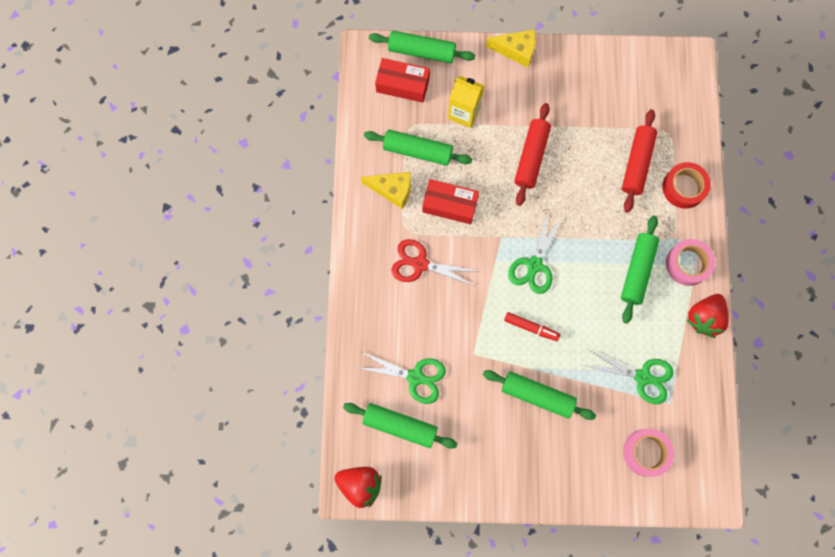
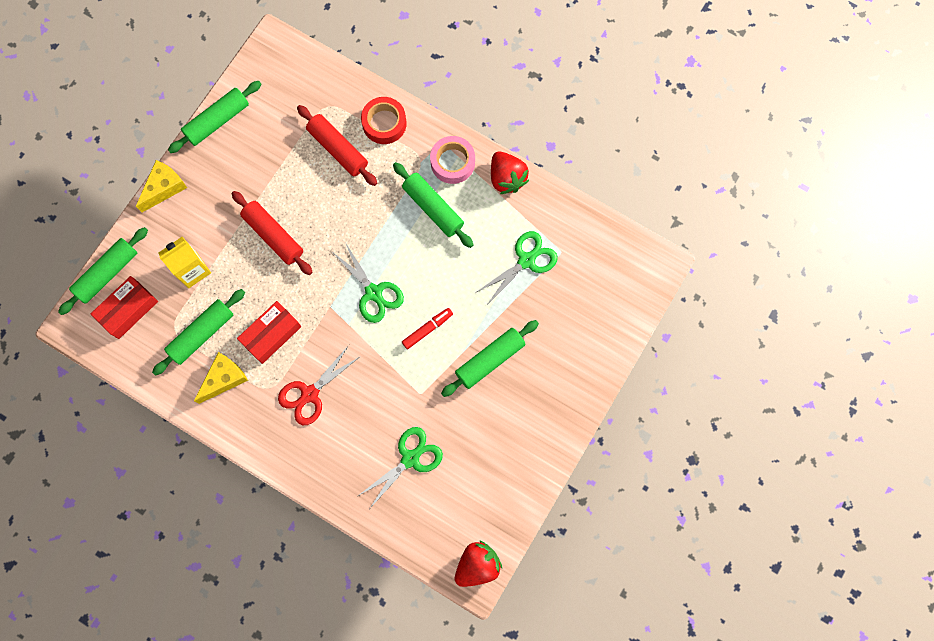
camera: 60 degrees left, 0 degrees up
green rolling pin [343,403,458,449] -> green rolling pin moved to [168,81,261,153]
pink tape [623,429,674,477] -> none

